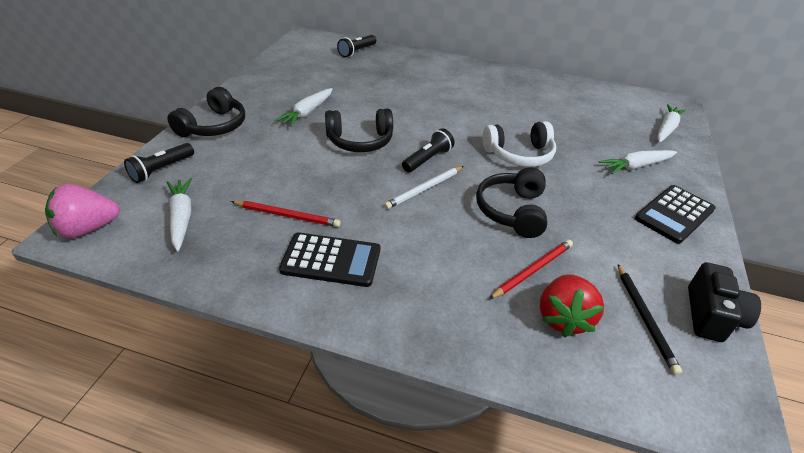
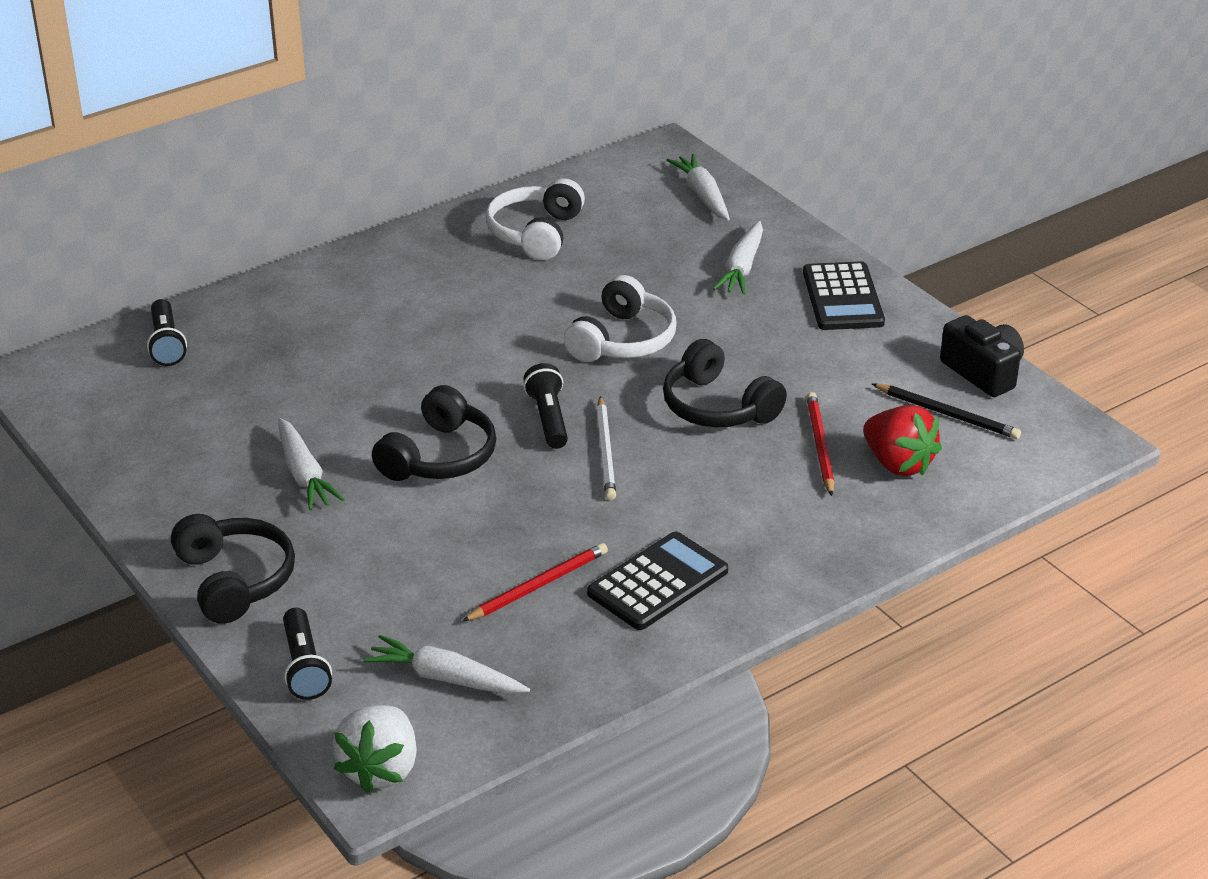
camera: 50 degrees left, 5 degrees down
pink strawberry [45,184,120,238] -> white strawberry [333,705,417,793]
none -> white headphones [486,178,585,260]

